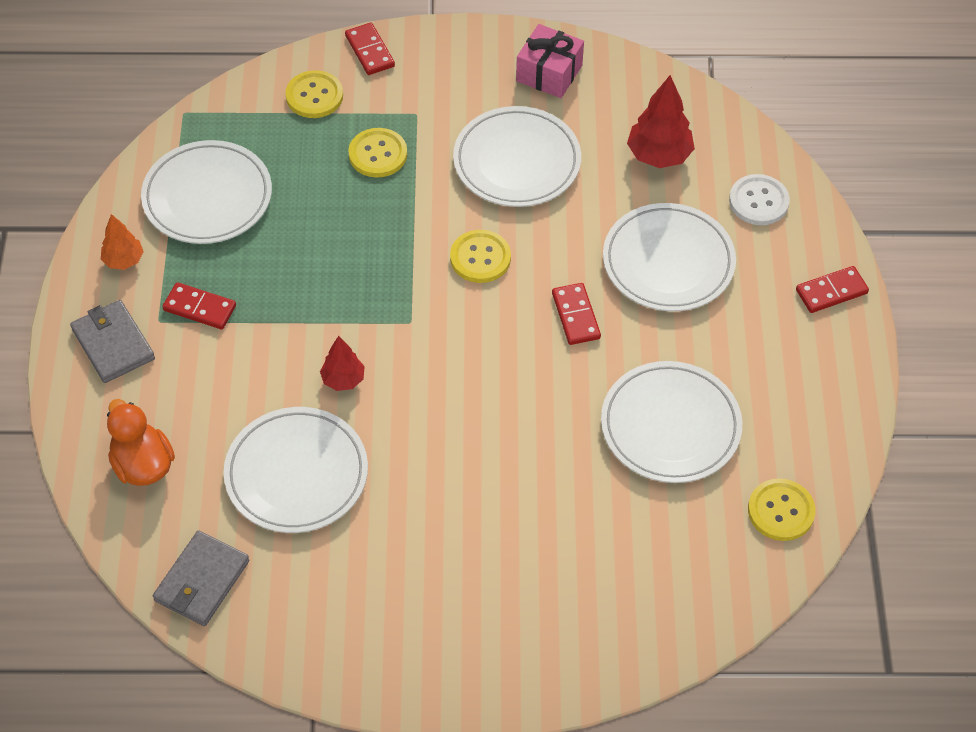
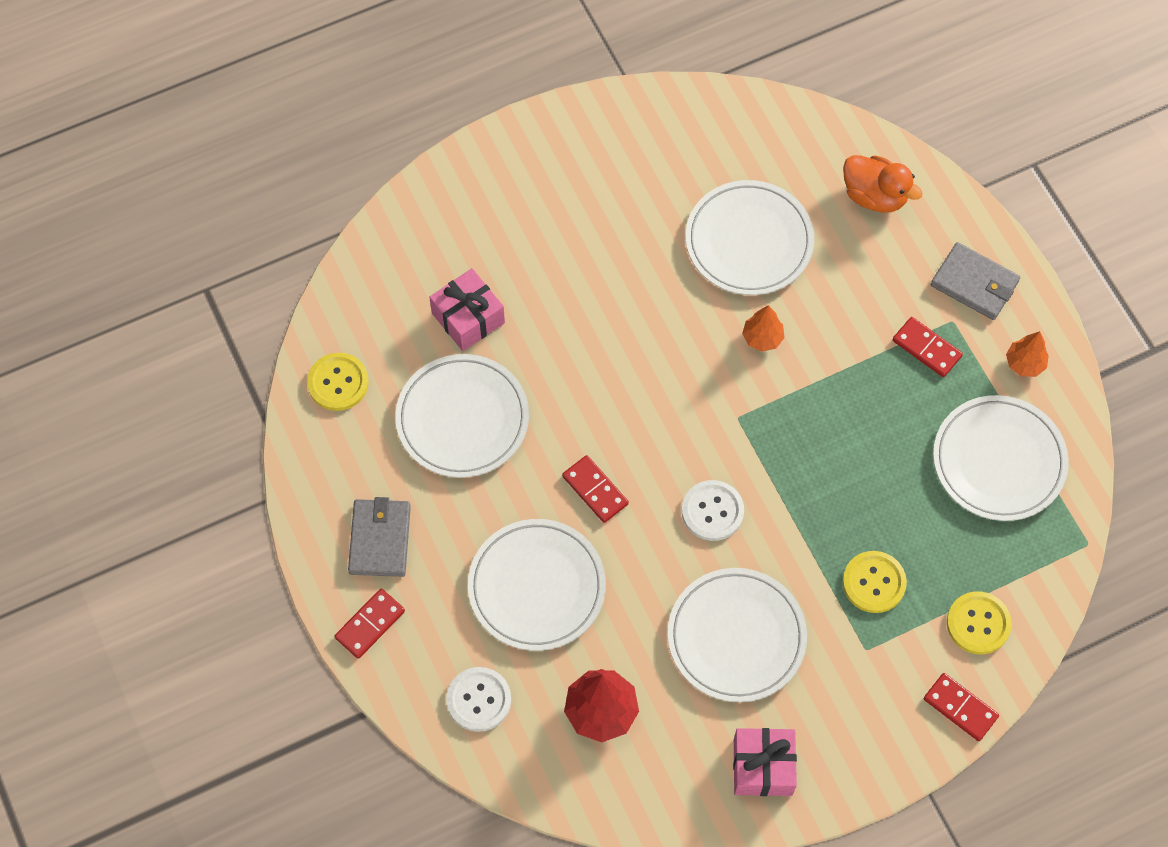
camera: 155 degrees right, 10 degrees up
grey wallet [153,530,249,626] -> grey wallet moved to [348,497,411,577]
red domino [163,282,236,329] -> red domino turned 45 degrees clockwise [893,317,963,377]
red tree [320,336,365,391] -> orange tree [742,305,785,352]
yellow button [450,230,511,283] -> white button [682,480,744,541]
none -> pink gift [429,268,505,351]

